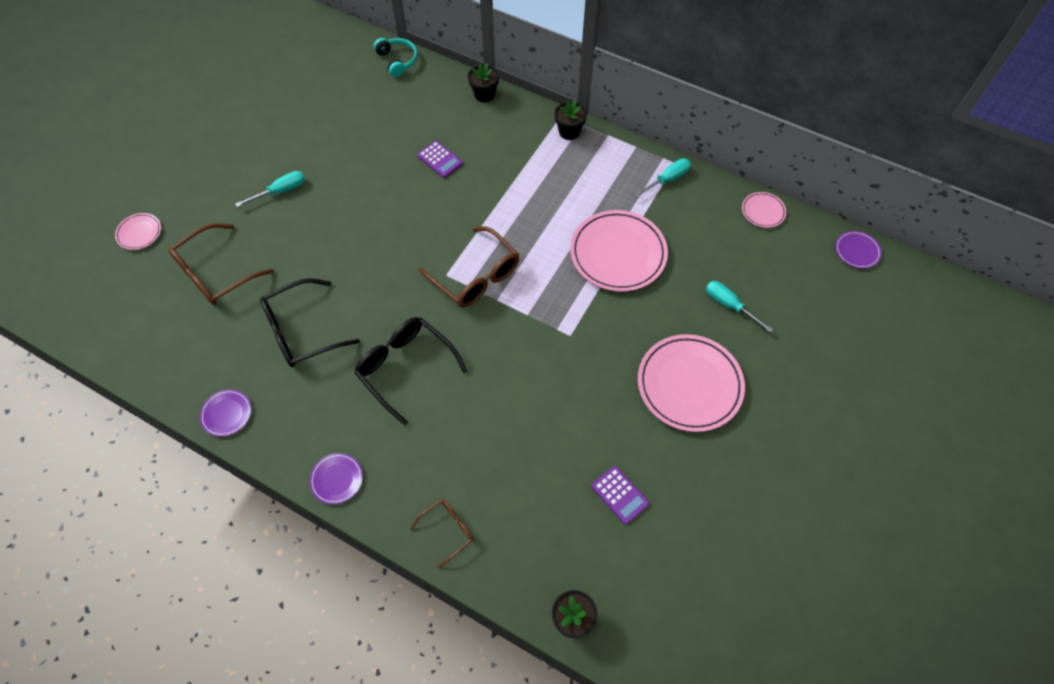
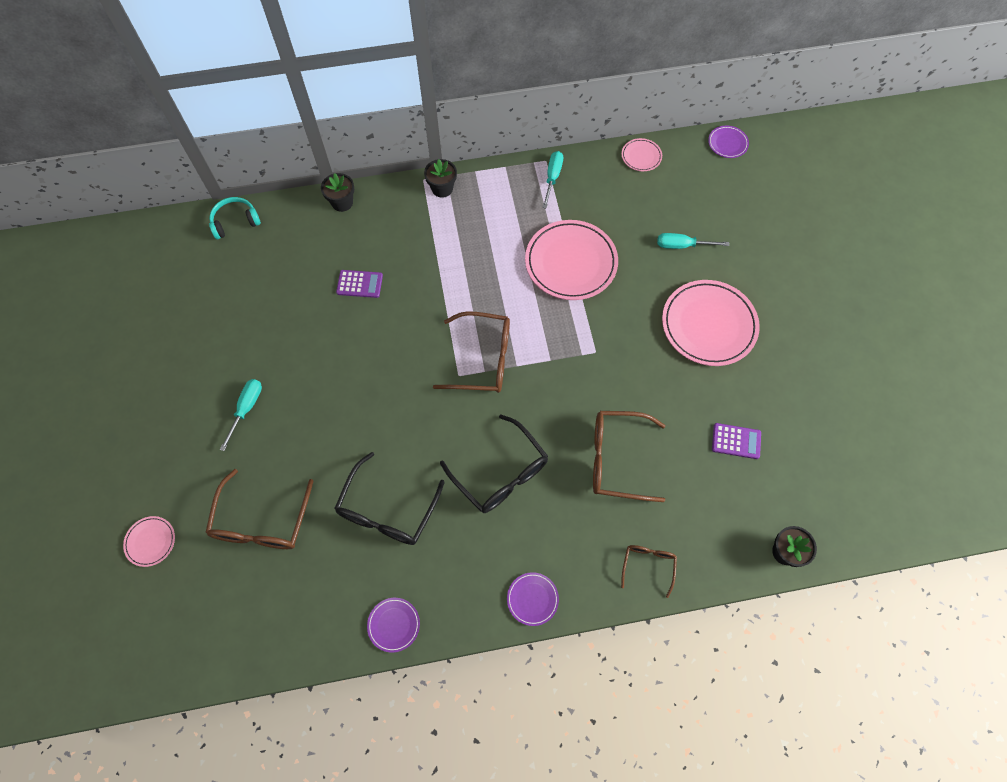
camera: 40 degrees left, 5 degrees up
black glasses [354,317,468,425] -> black glasses turned 135 degrees counterclockwise [440,414,548,513]
turquoise headphones [374,38,418,77] -> turquoise headphones turned 45 degrees counterclockwise [209,197,261,239]
none -> brown glasses [593,411,665,502]

